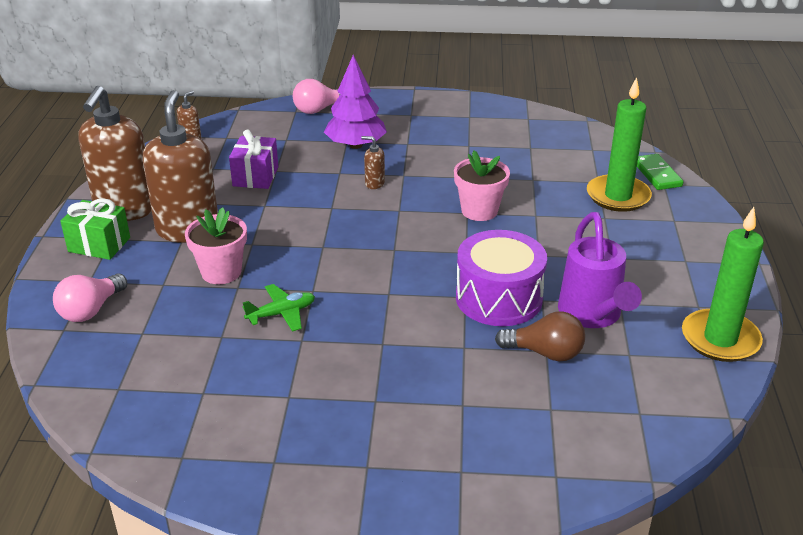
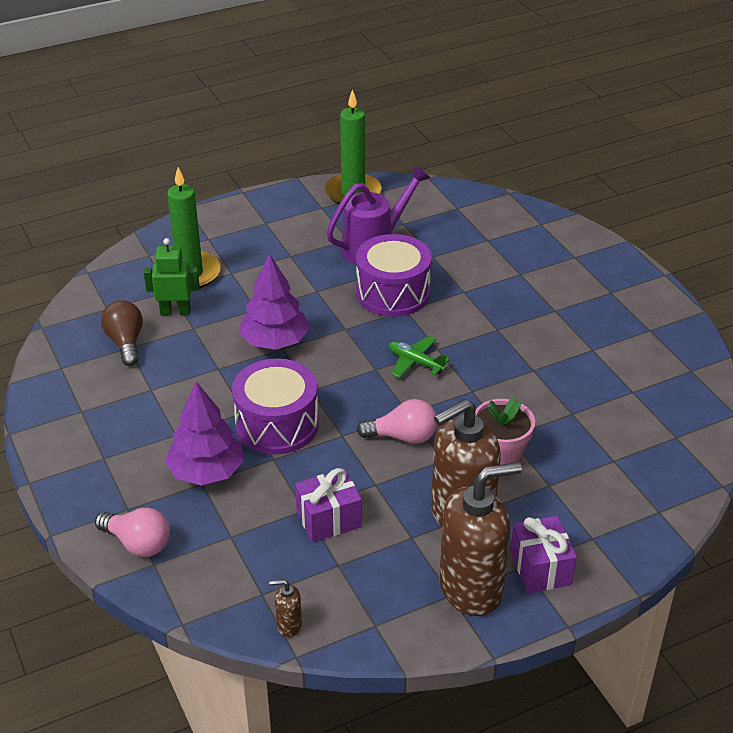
camera: 120 degrees left, 5 degrees up
pink light bulb [53,273,127,322] -> pink light bulb moved to [357,399,437,444]
green gift [60,198,130,260] -> purple gift [510,516,577,593]
green plane [242,284,315,332] -> green plane moved to [389,336,450,378]
brown soap dispenser [361,136,385,189] -> purple drum [232,359,319,454]
pink flower pot [454,151,510,221] -> purple tree [239,253,309,350]
brown light bulb [495,311,585,361] -> brown light bulb moved to [101,300,143,366]
green domino [637,154,683,190] -> none
none -> green robot [144,238,200,315]

